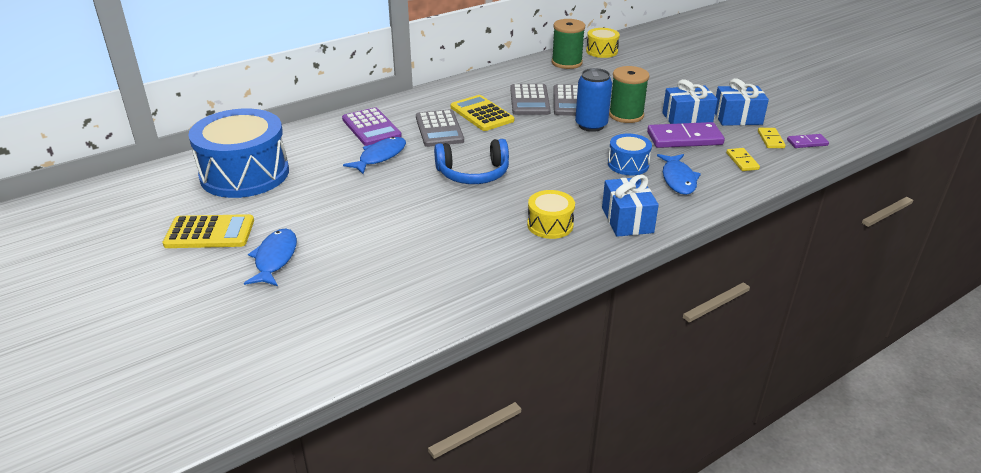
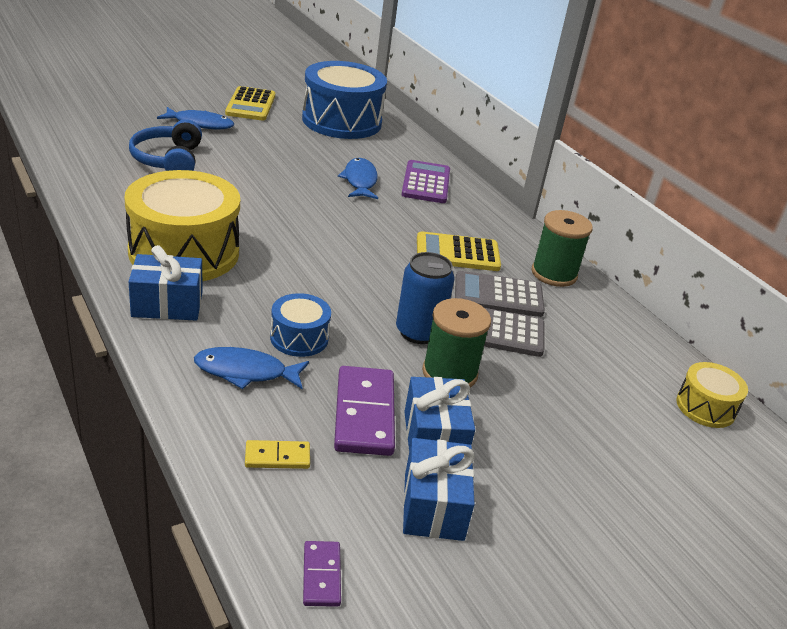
camera: 90 degrees right, 0 degrees up
purple calculator [342,107,402,146] -> purple calculator turned 120 degrees clockwise [401,160,450,203]
blue fish [343,137,406,174] -> blue fish turned 135 degrees counterclockwise [338,158,378,199]
grey calculator [416,109,464,147] -> none
blue headphones [434,139,509,184] -> blue headphones moved to [129,119,202,171]
yellow calculator [451,95,514,131] -> yellow calculator turned 150 degrees counterclockwise [417,231,501,271]
yellow drum [527,190,575,239] -> yellow drum [124,170,240,282], size x2.06
green spool [552,19,585,69] -> green spool moved to [531,210,593,287]
yellow domino [758,128,786,148] -> none

